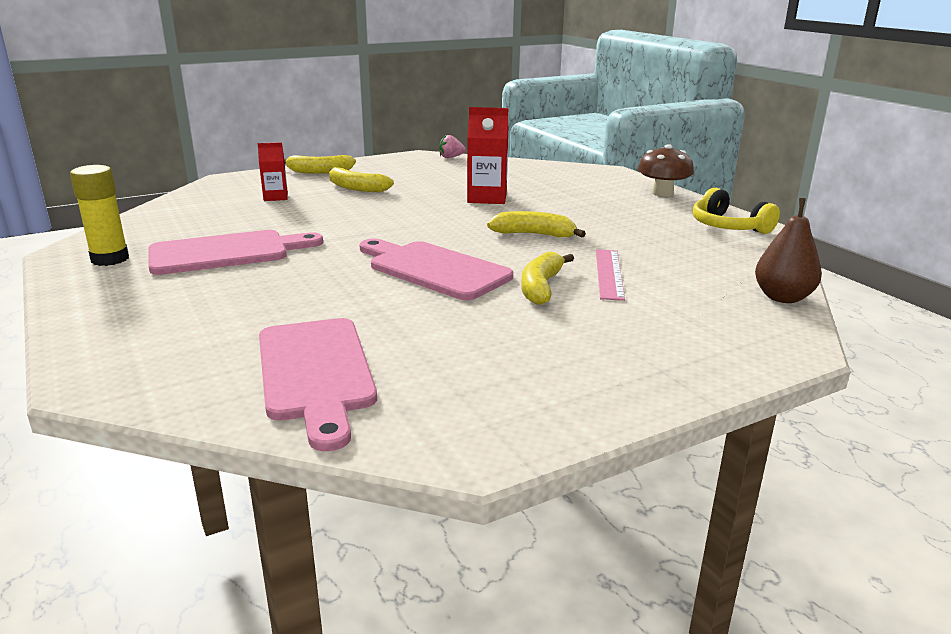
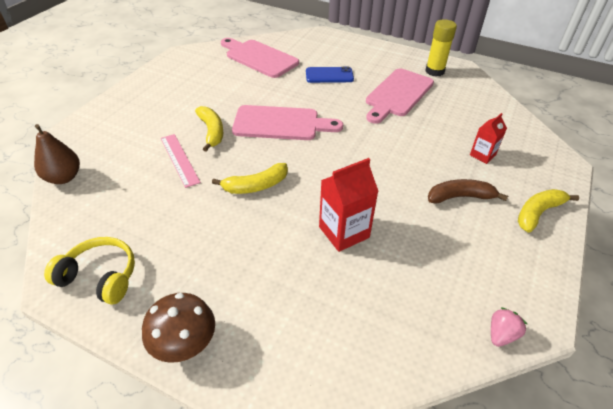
camera: 145 degrees right, 20 degrees up
yellow banana [329,167,394,192] -> brown banana [428,179,508,204]
none -> blue phone [306,67,354,83]

